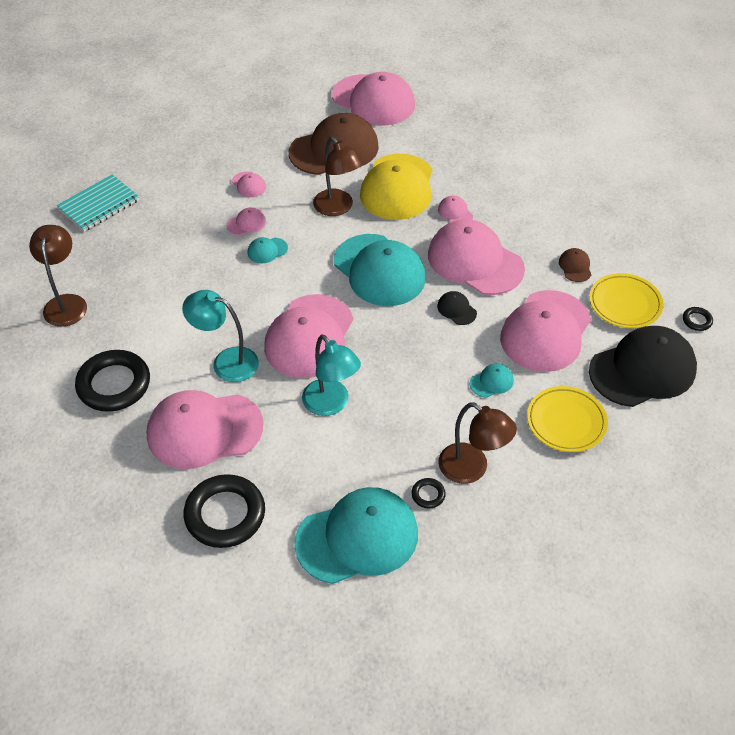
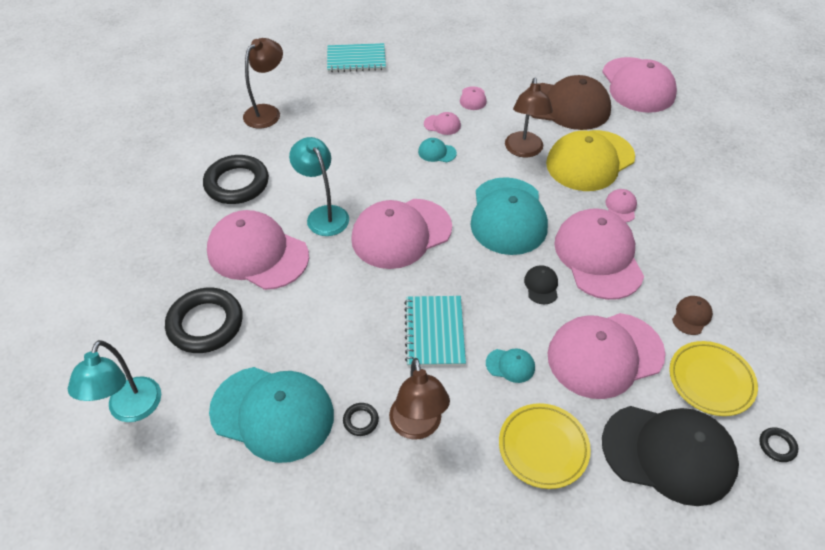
camera: 40 degrees right, 0 degrees up
turquoise lamp [302,334,361,416] -> turquoise lamp moved to [68,340,161,422]
none -> turquoise notebook [404,296,466,367]

